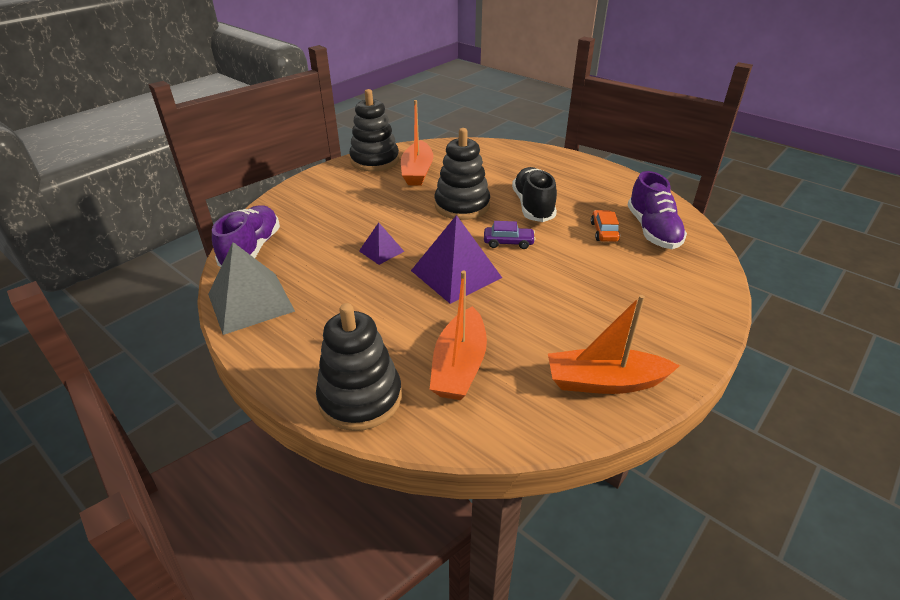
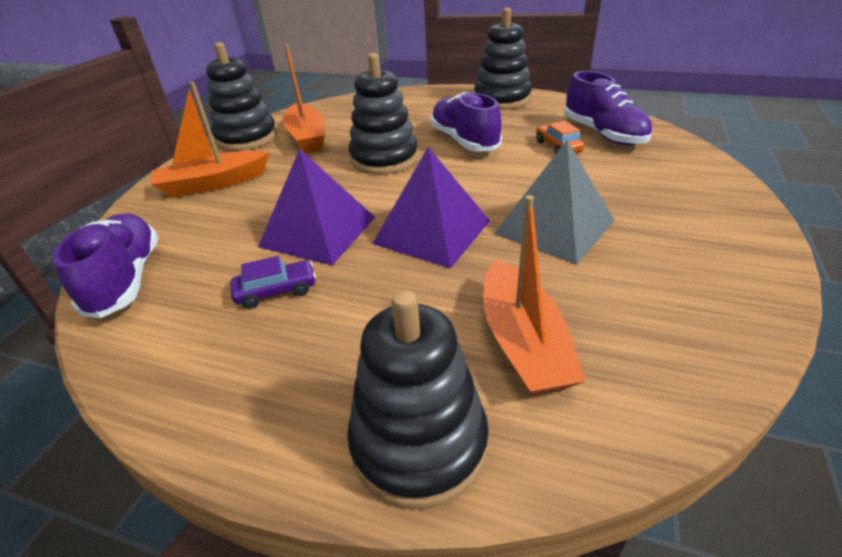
camera: 20 degrees left, 0 degrees up
grey pyramid [208,242,295,335] -> grey pyramid moved to [494,141,615,265]
purple pyramid [359,223,404,265] -> purple pyramid [258,149,375,265], size x1.91
purple car [484,221,535,249] -> purple car moved to [231,256,316,309]
black shoe [512,167,557,222] -> purple shoe [430,92,502,152]
orange boat [548,295,680,394] -> orange boat moved to [151,82,269,198]
none -> black stacking toy [474,8,532,110]

